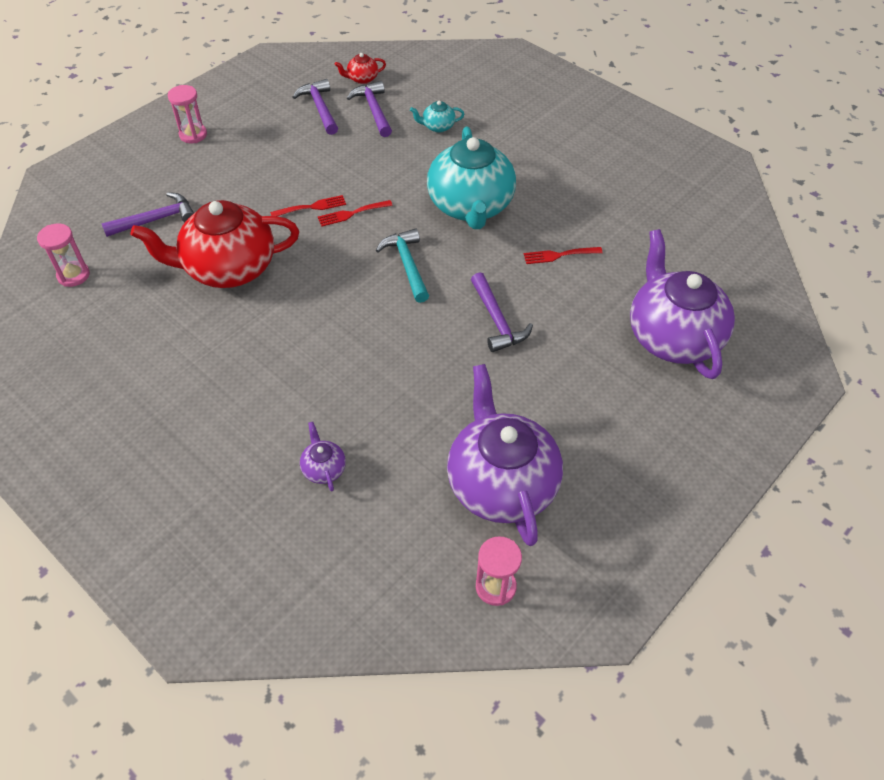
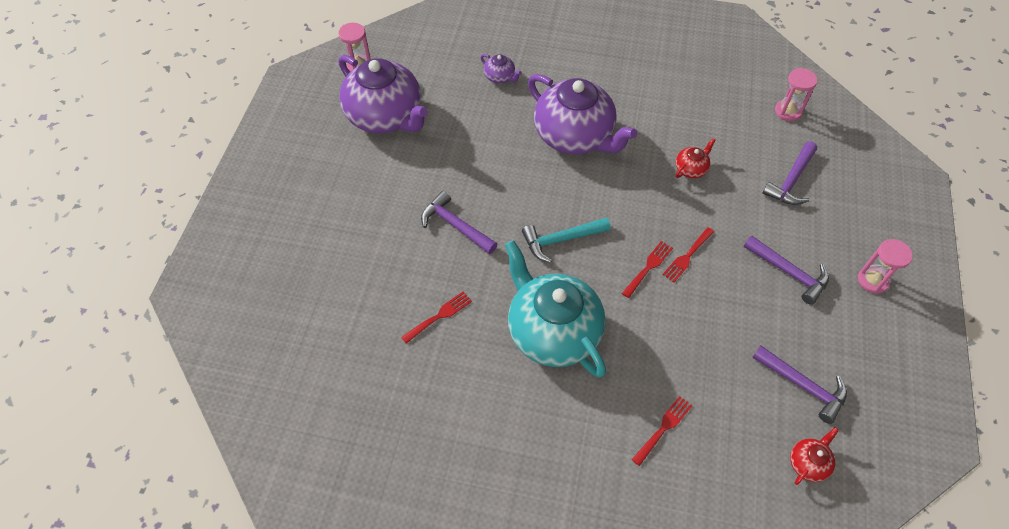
camera: 150 degrees right, 5 degrees up
red teapot [131,200,299,288] -> red teapot [675,138,716,178], size x0.41
purple hammer [347,81,392,137] -> purple hammer moved to [743,235,829,305]
turquoise hammer [376,228,429,303] -> turquoise hammer turned 120 degrees clockwise [522,217,611,263]
turquoise teapot [410,100,464,133] -> red fork [632,396,693,466]
purple teapot [630,229,735,379] -> purple teapot moved to [528,74,637,154]

